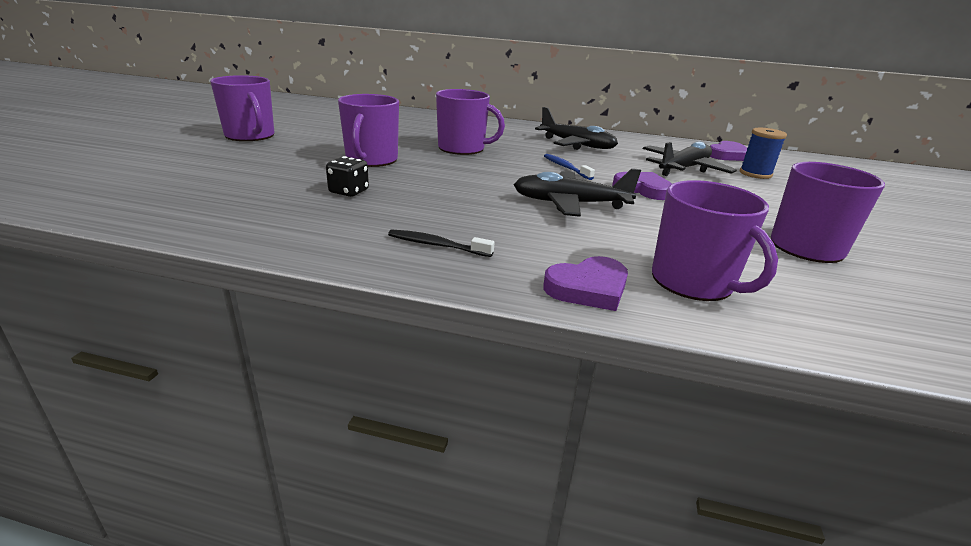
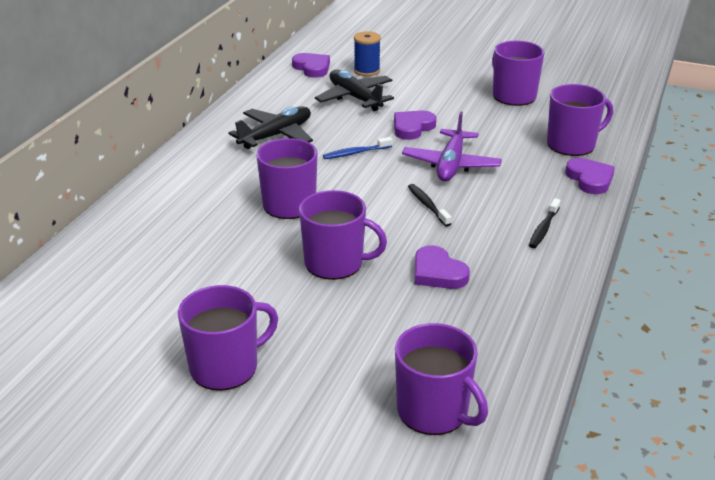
camera: 80 degrees left, 5 degrees up
black dice [326,156,369,197] -> purple heart [415,245,470,289]
black plane [514,168,641,217] -> purple plane [402,112,502,181]
none -> purple mug [395,323,488,435]
none -> black toothbrush [408,184,452,227]

